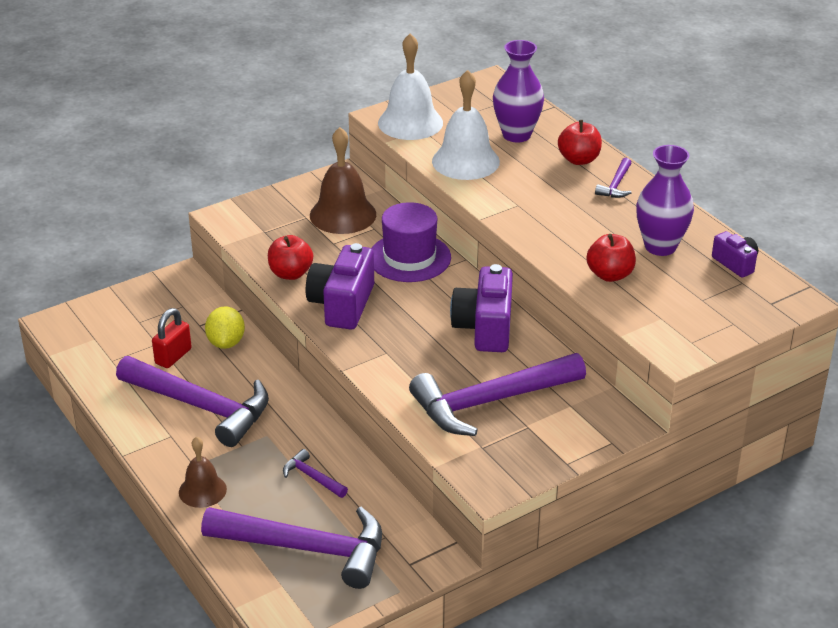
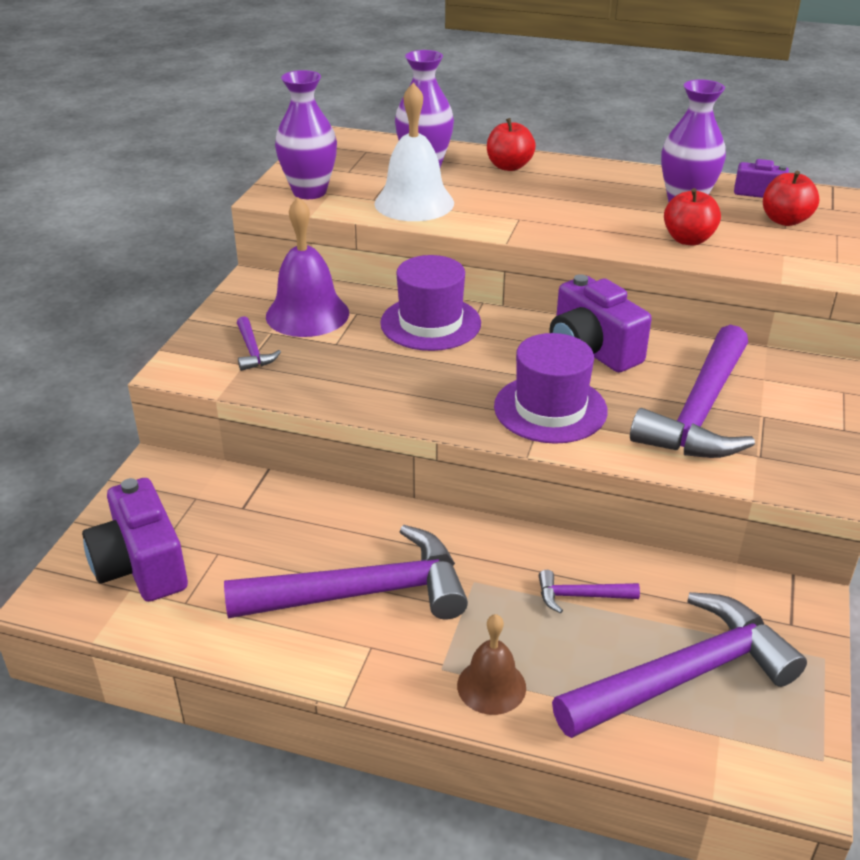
camera: 40 degrees left, 0 degrees up
red padlock [152,308,192,368] -> none
yellow lemon [205,306,245,349] -> none
red apple [268,235,313,280] -> red apple moved to [763,171,819,226]
purple camera [306,243,374,330] -> purple camera moved to [82,478,188,602]
brown bell [310,127,376,234] -> purple bell [266,197,349,337]
white bell [378,33,443,140] -> purple vase [275,70,337,199]
purple hammer [595,158,632,198] -> purple hammer moved to [237,316,281,371]
none -> purple hat [494,333,608,444]

